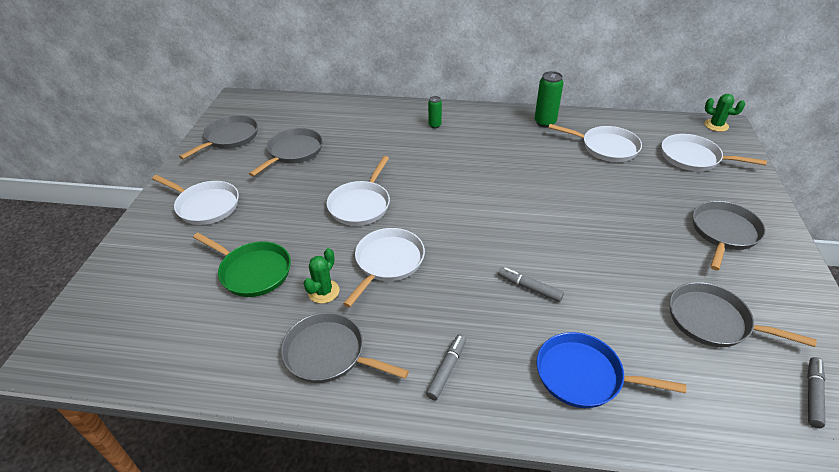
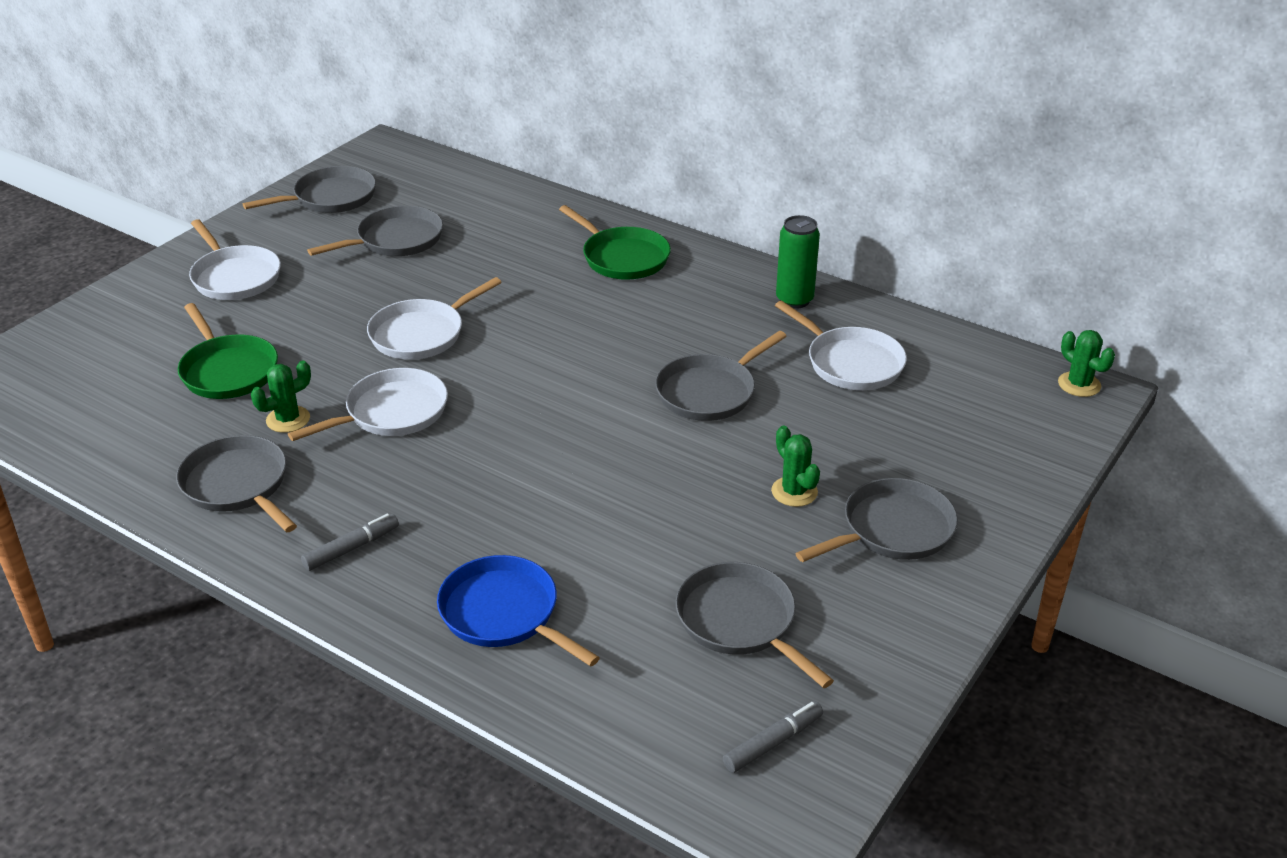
camera: 25 degrees right, 5 degrees down
green can [428,96,442,128] -> green pan [559,205,671,280]
grey marker [498,267,564,302] -> none
white pan [662,134,767,171] -> none
none -> grey pan [655,331,787,421]
none -> green cactus [771,426,820,507]

